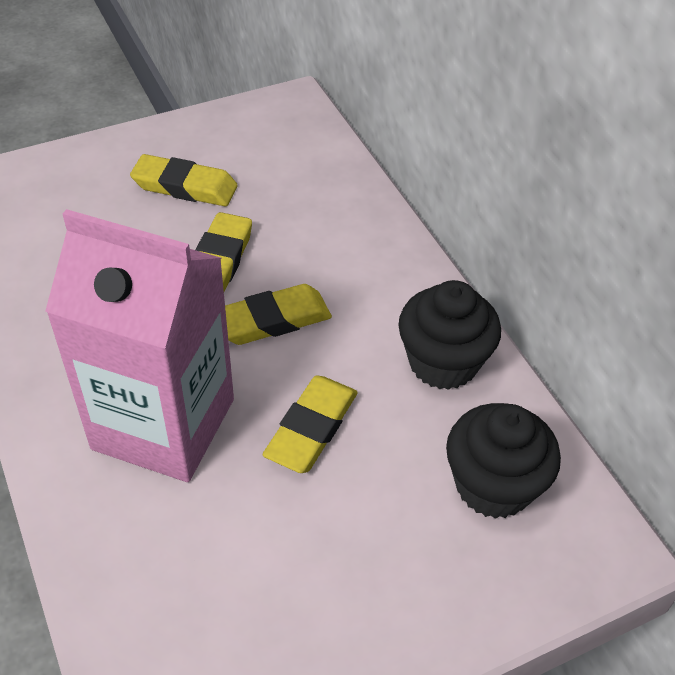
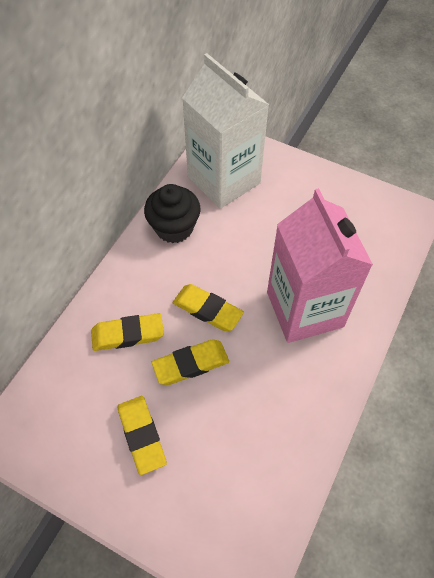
camera: 125 degrees left, 10 degrees up
yellow eraser [262,375,358,473] -> yellow eraser moved to [91,313,164,351]
black cupcake [446,403,561,519] -> white carton [182,53,269,209]

